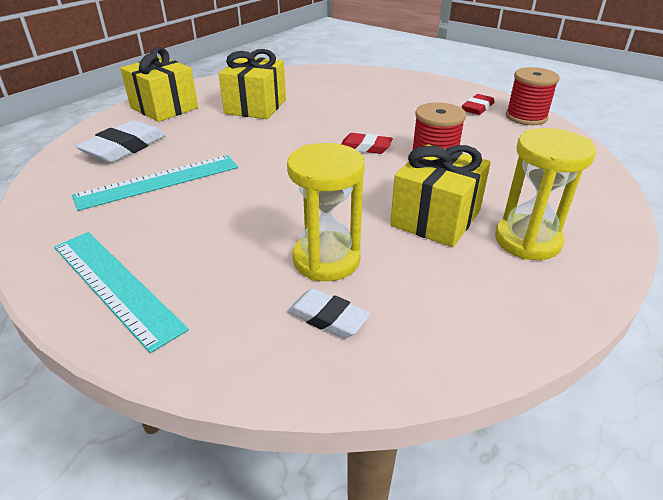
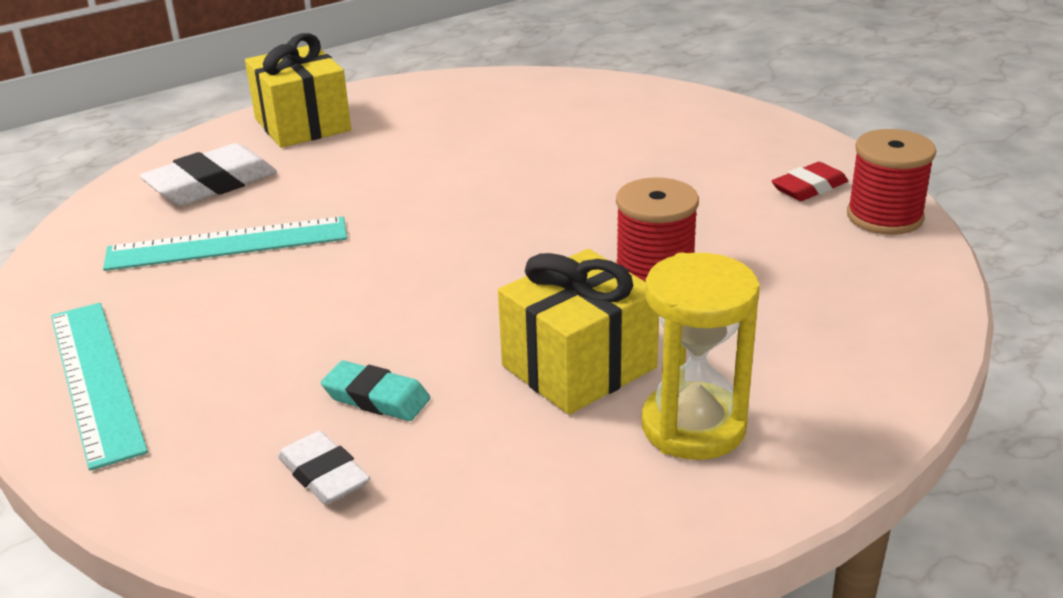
camera: 20 degrees right, 5 degrees down
yellow gift [219,49,286,119] -> none
yellow hourglass [287,143,365,281] -> turquoise eraser [321,360,430,421]
red eraser [341,133,393,154] -> none

